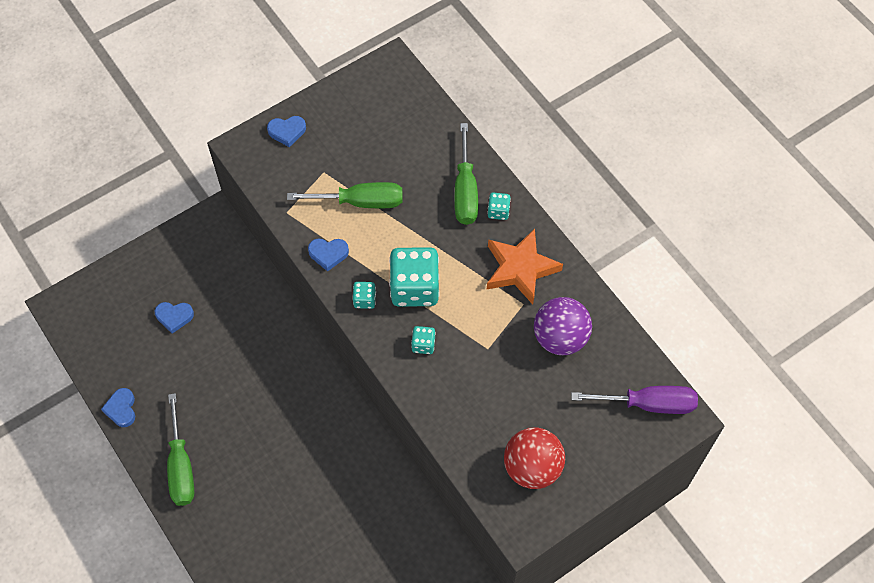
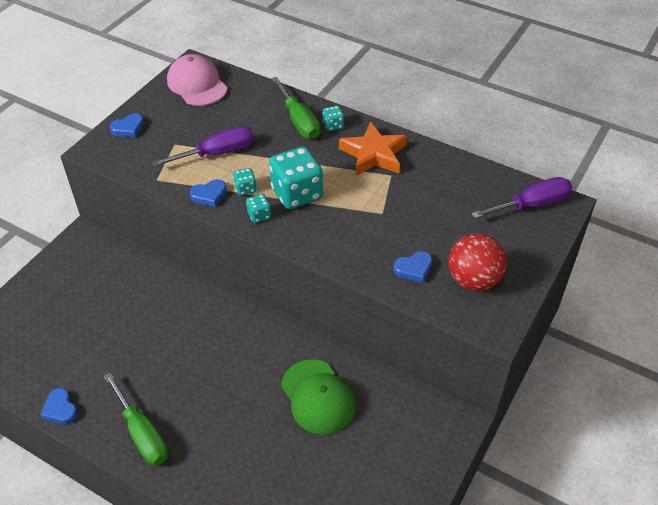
camera: 25 degrees left, 15 degrees down
blue heart [155,302,194,333] -> blue heart moved to [393,251,432,283]
green screwdriver [287,182,403,208] -> purple screwdriver [152,126,254,167]
turquoise dice [411,326,436,354] -> turquoise dice moved to [233,168,257,195]
purple ball [534,297,592,355] -> none
none -> pink cap [167,54,227,106]
none -> green cap [281,359,356,435]

